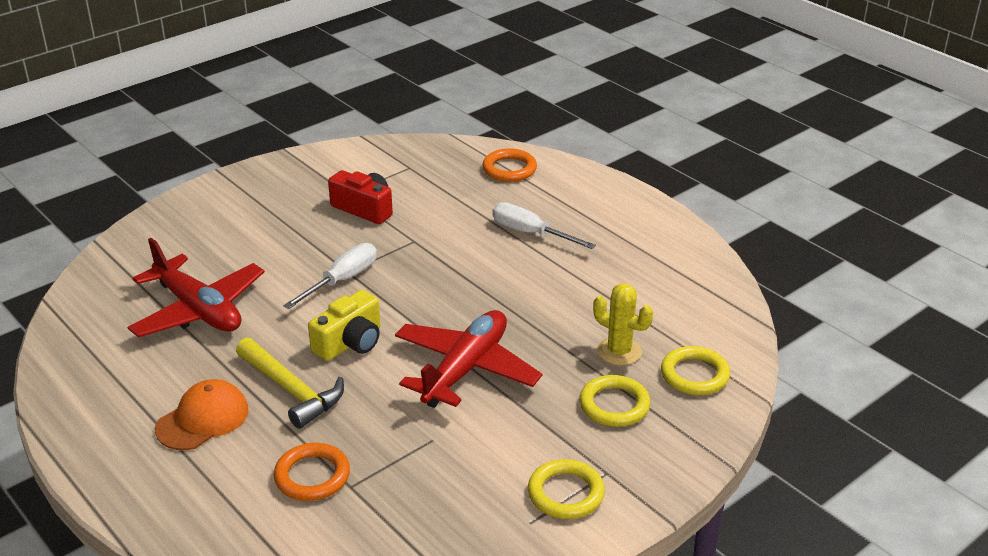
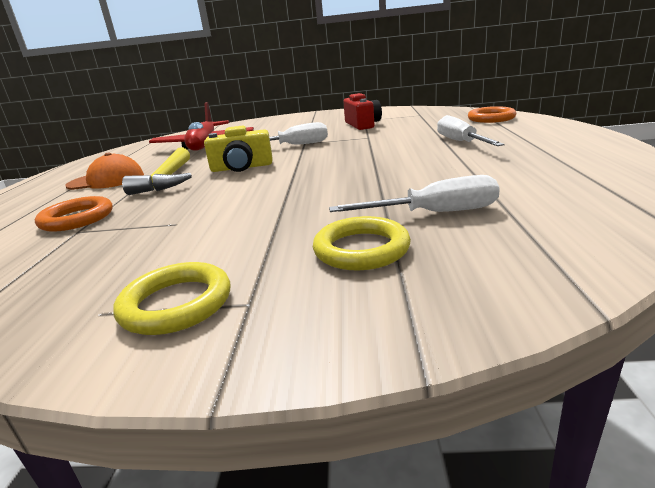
camera: 45 degrees right, 10 degrees down
red plane [395,310,542,408] -> none
yellow cactus [593,283,653,366] -> white screwdriver [329,175,500,212]
yellow ring [661,346,730,395] -> none

